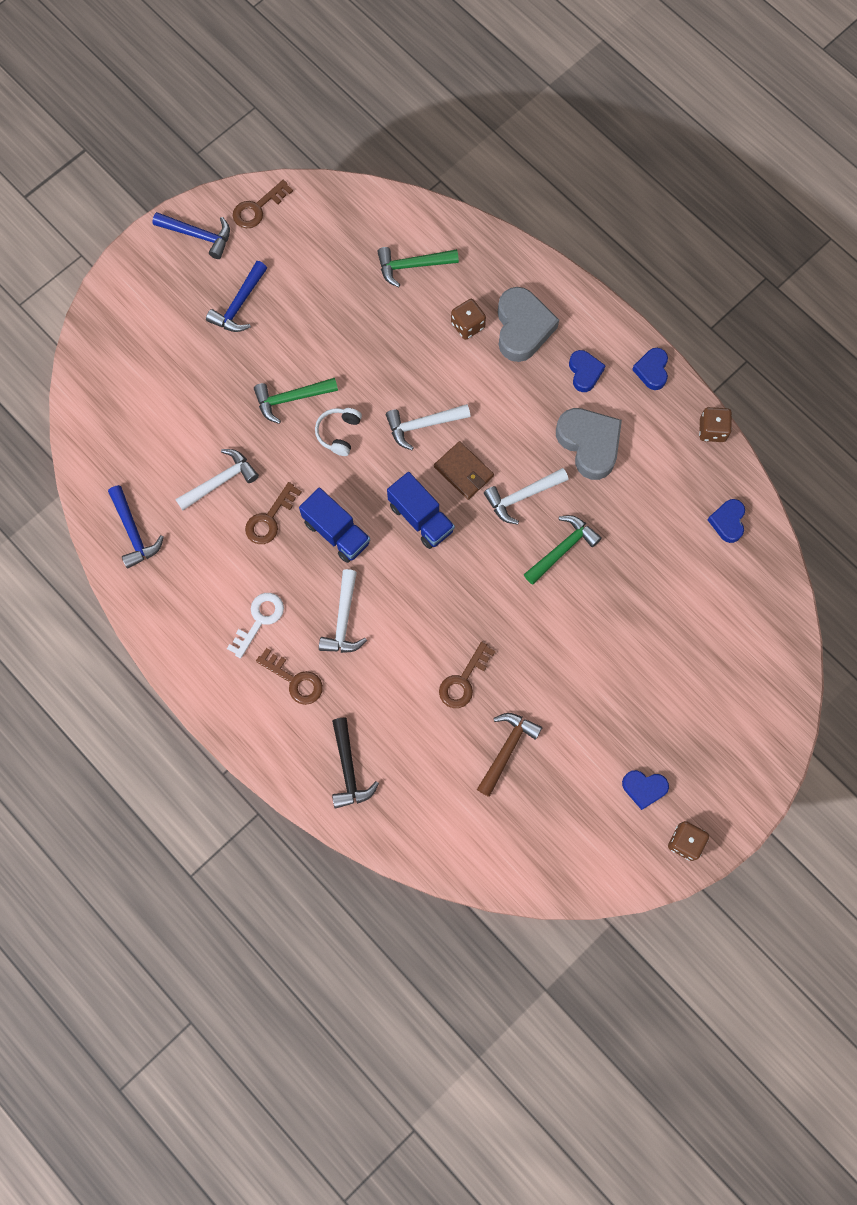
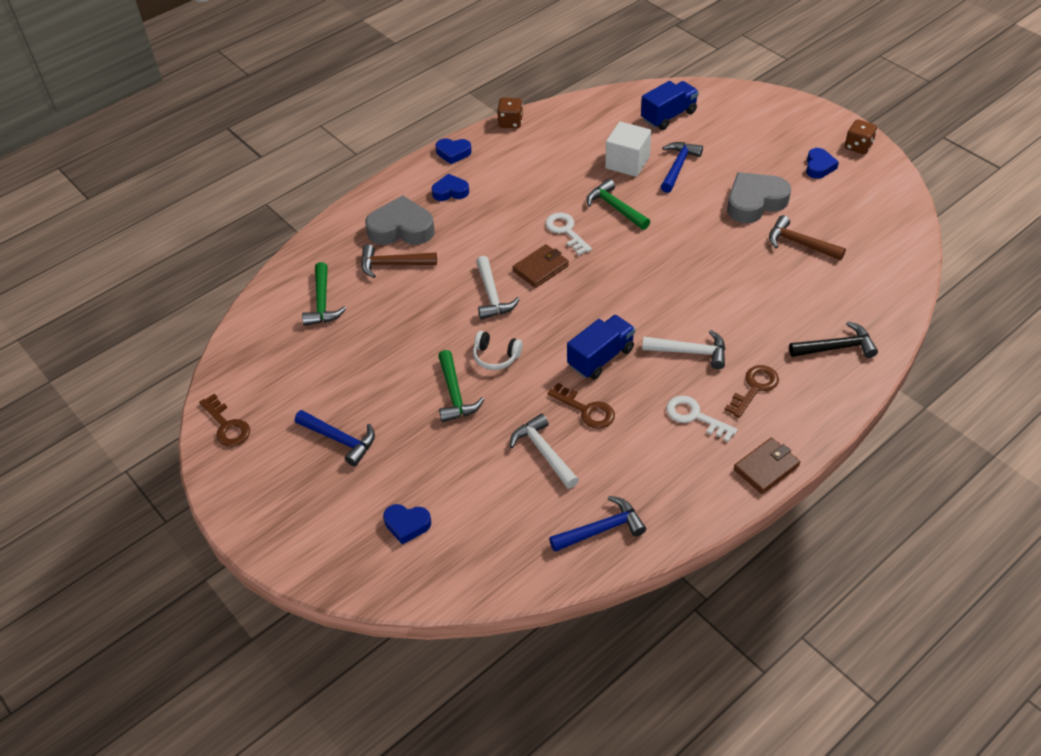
camera: 85 degrees left, 25 degrees down
blue hammer [152,212,230,259] -> blue hammer moved to [661,142,703,193]
blue truck [387,472,455,549] -> blue truck moved to [641,81,699,130]
brown key [439,642,496,708] -> none
brown dice [451,299,486,340] -> brown hammer [361,244,437,278]
white hammer [484,468,569,525] -> white key [545,213,592,255]
grey heart [556,408,622,480] -> grey heart moved to [727,172,791,223]
blue heart [708,499,745,543] -> blue heart moved to [383,504,431,544]
none -> white cube [605,121,651,177]
none -> brown wallet [734,438,800,494]

